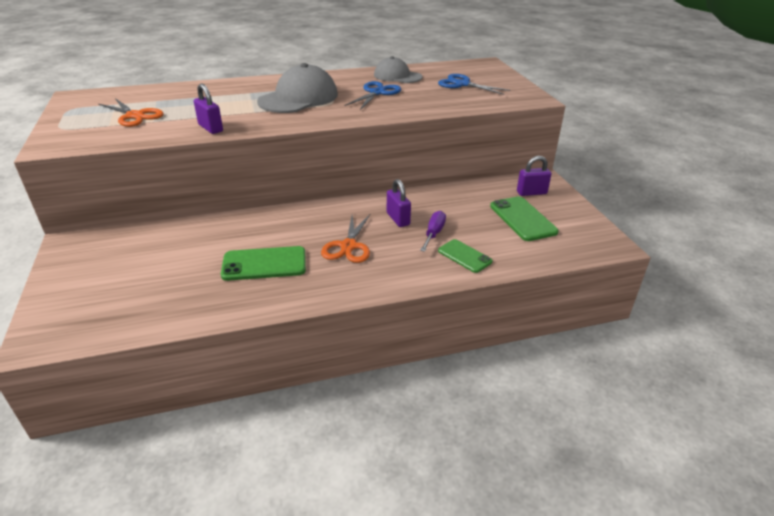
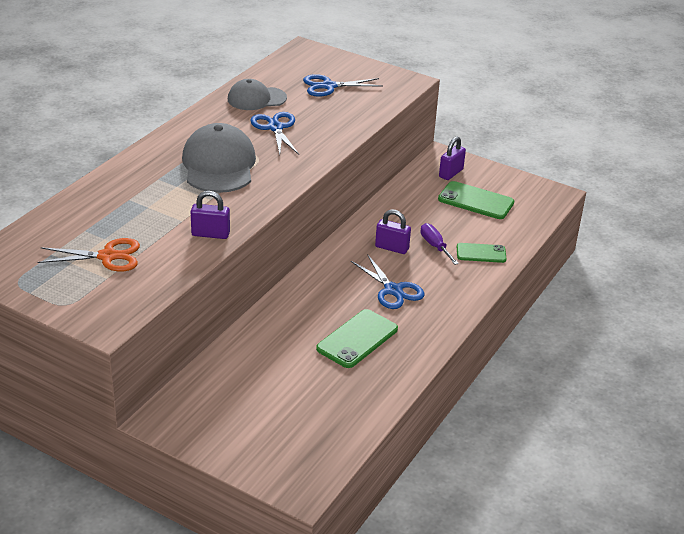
camera: 45 degrees left, 0 degrees up
orange scissors [321,214,370,263] -> blue scissors [351,254,424,309]

